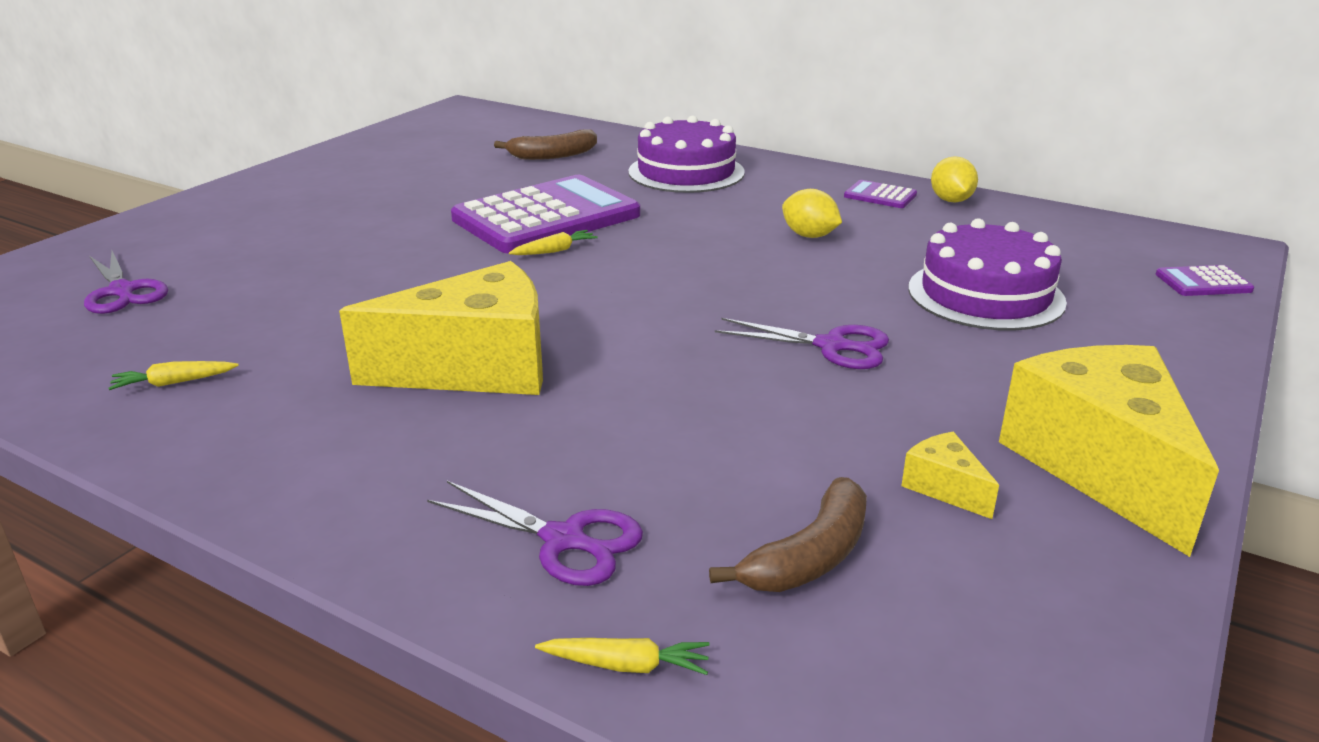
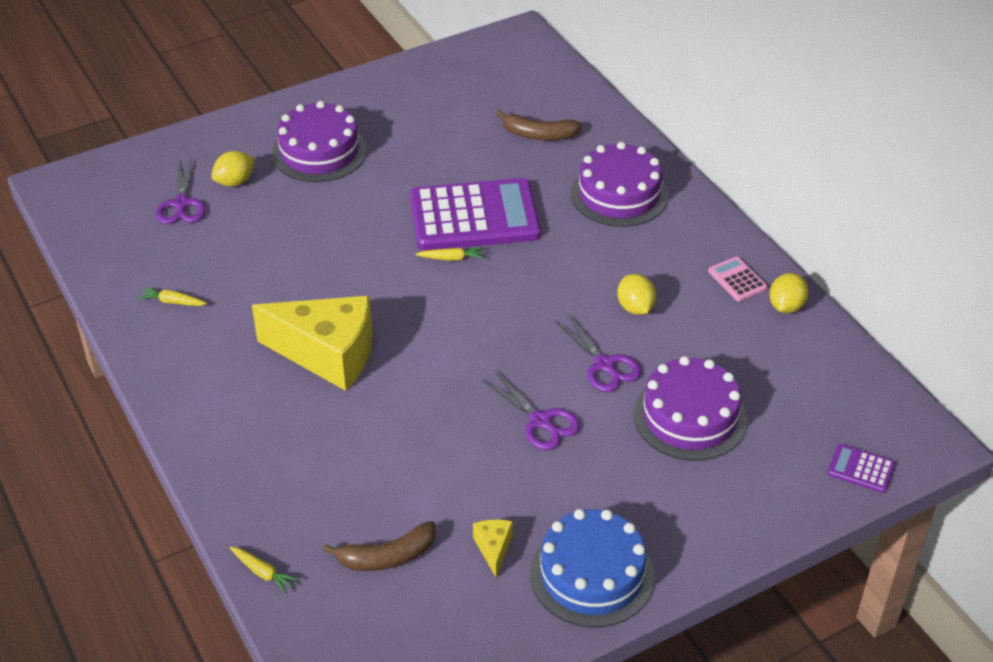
camera: 30 degrees right, 15 degrees up
purple scissors [427,481,643,586] -> purple scissors moved to [555,314,641,392]
purple calculator [844,180,917,208] -> pink calculator [708,257,767,301]
yellow cheese [999,345,1219,557] -> blue cake [530,509,655,627]
none -> yellow lemon [211,151,255,187]
none -> purple cake [272,101,367,182]

